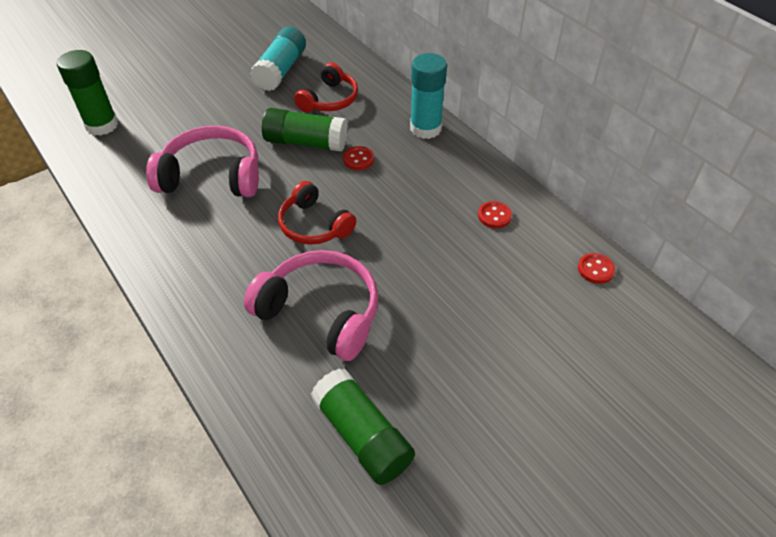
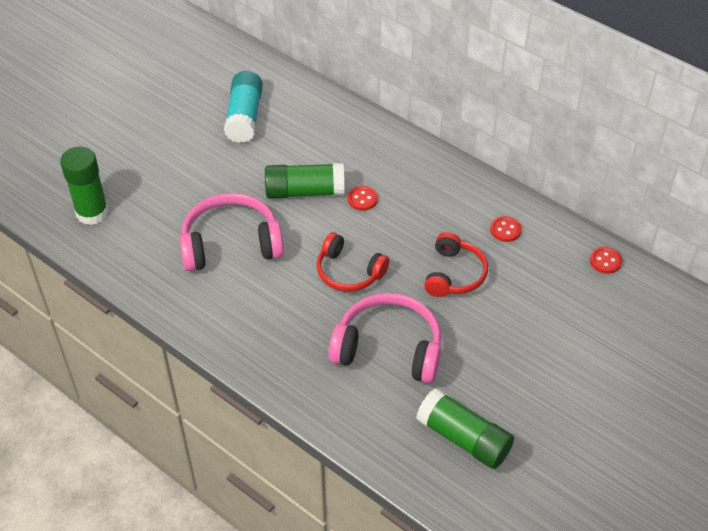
camera: 15 degrees left, 0 degrees up
red headphones [294,62,358,112] -> red headphones moved to [424,232,488,297]
turquoise glue stick [410,53,447,139] -> none

